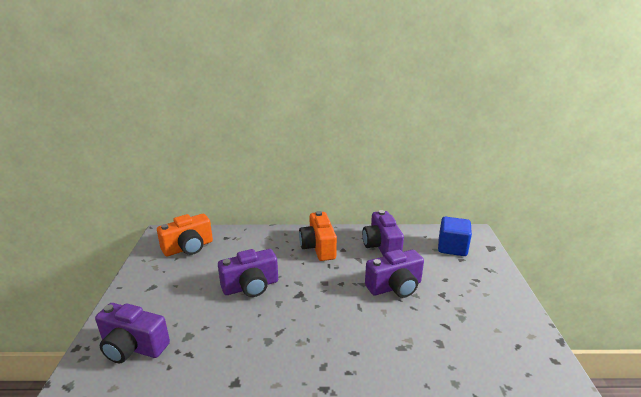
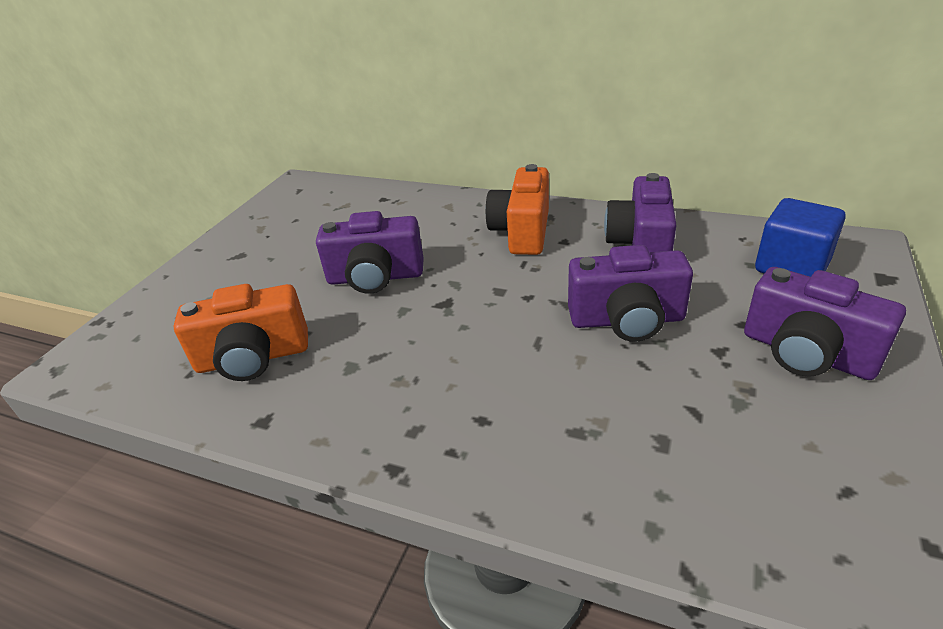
camera: 25 degrees right, 10 degrees up
purple camera [95,303,170,363] -> purple camera moved to [744,267,906,380]
orange camera [157,214,213,257] -> orange camera moved to [174,284,308,381]

